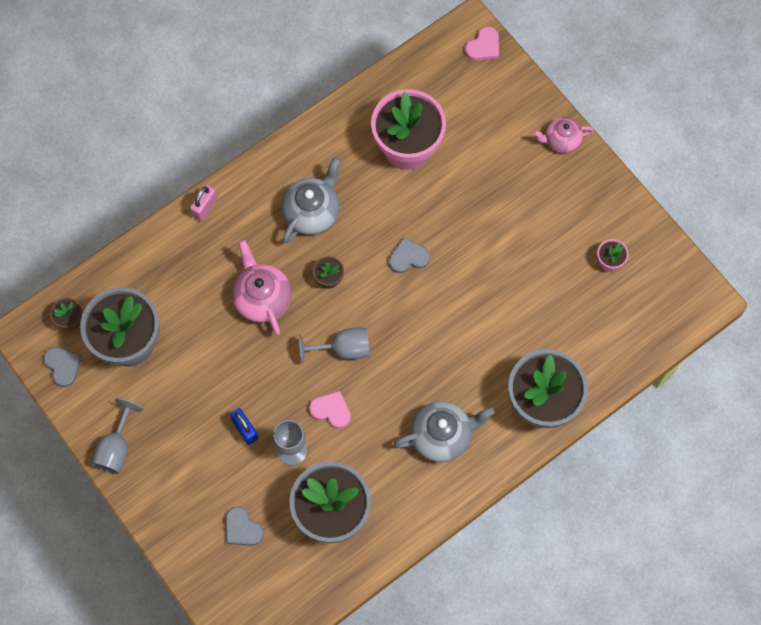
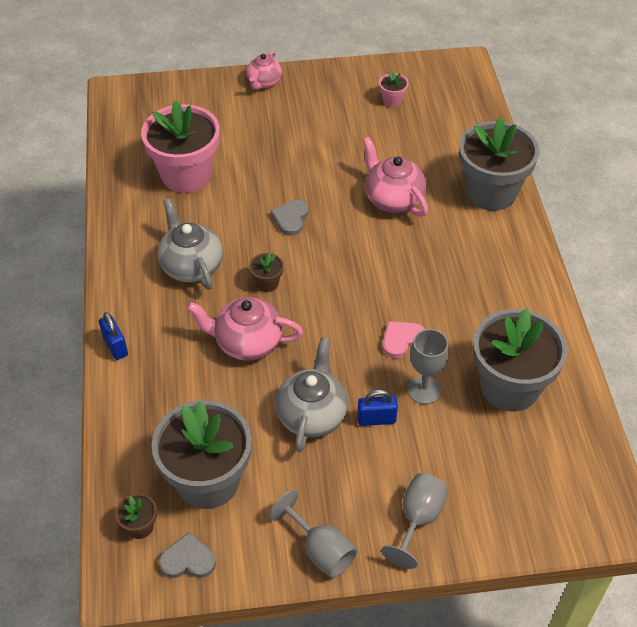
camera: 60 degrees left, 20 degrees down
pink padlock [190,185,218,222] -> blue padlock [99,312,128,360]
grey heart [225,506,264,546] -> none
grey goblet [299,328,370,363] -> grey goblet moved to [381,473,448,569]
grey teapot [394,401,495,462] -> grey teapot moved to [275,337,348,452]
pink heart [465,26,499,61] -> none
none -> pink teapot [363,137,428,217]

